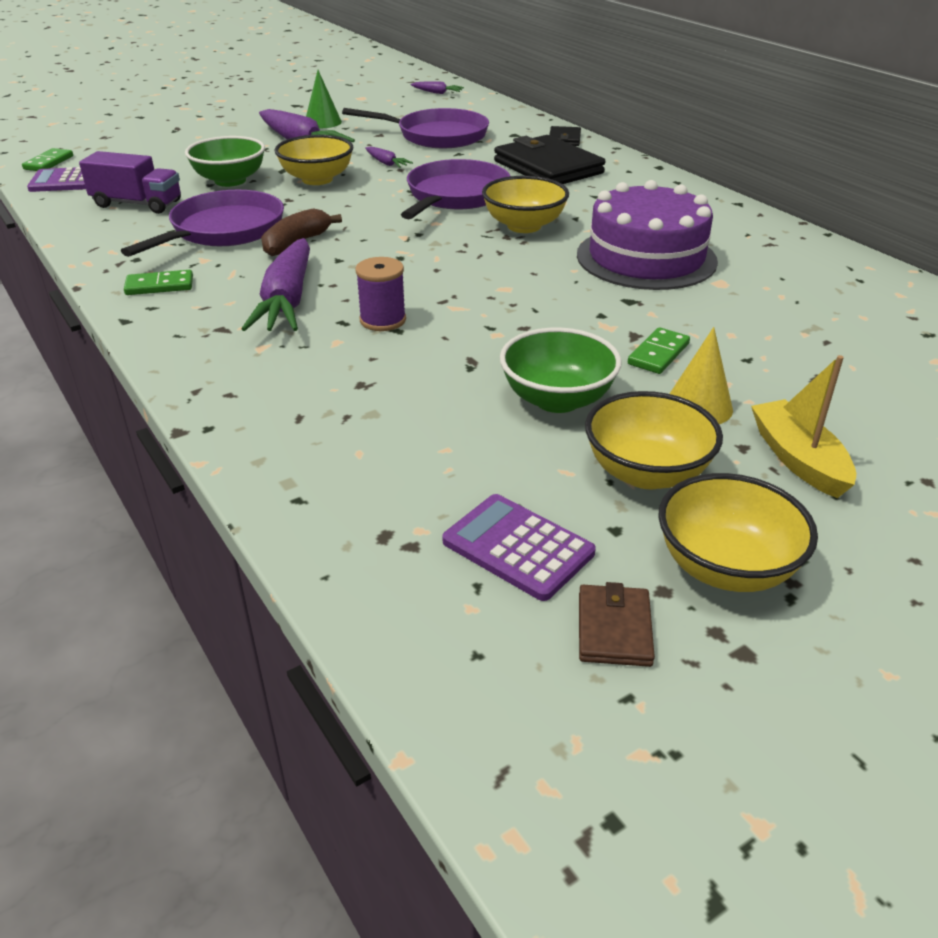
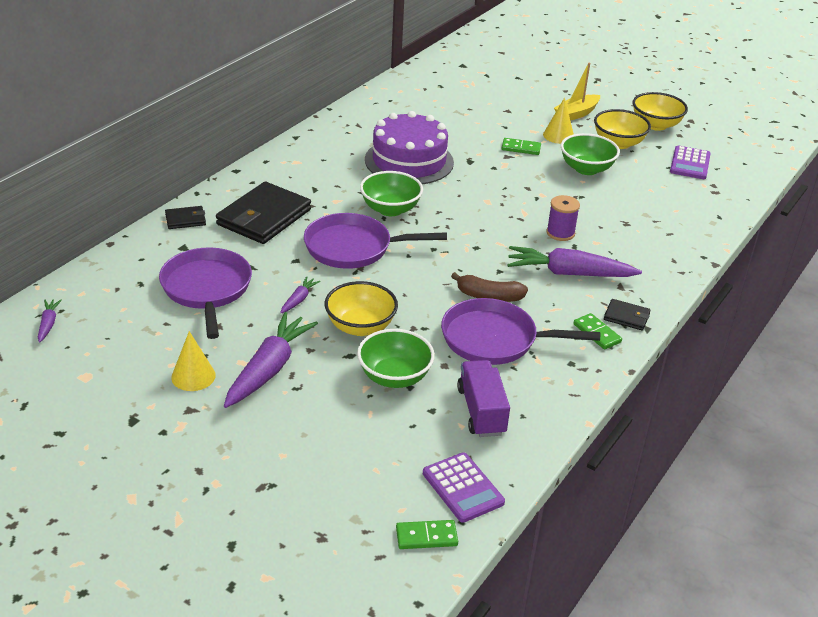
camera: 115 degrees left, 0 degrees up
purple carrot [241,238,310,331] -> purple carrot turned 150 degrees counterclockwise [507,246,642,277]
green cone [306,70,342,128] -> yellow cone [171,331,216,391]
yellow bowl [482,176,569,233] -> green bowl [360,171,423,216]
brown wallet [579,582,655,667] -> none
none -> black wallet [604,299,651,331]

